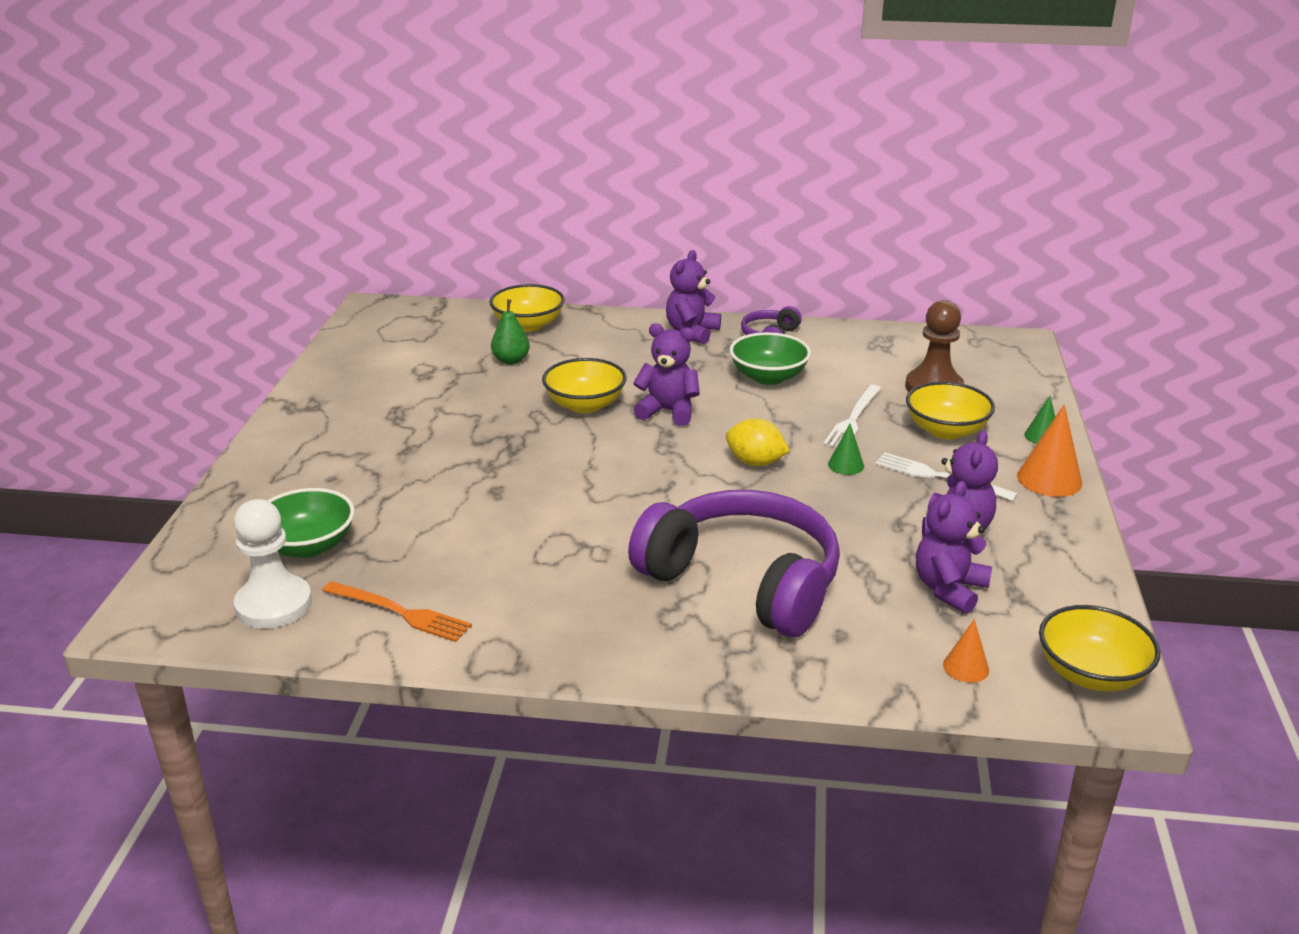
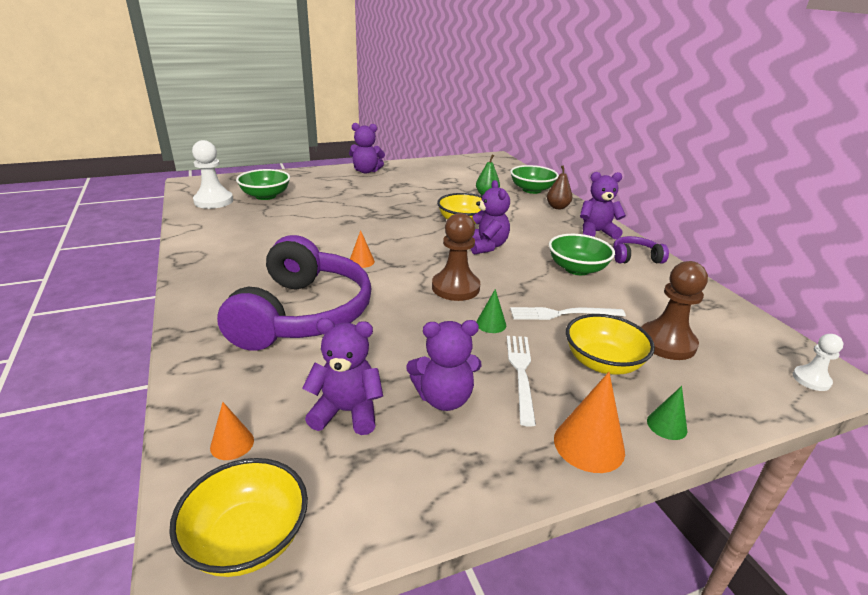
camera: 60 degrees right, 0 degrees up
orange fork [322,581,472,642] -> none
yellow bowl [489,284,565,332] -> green bowl [510,165,559,194]
yellow lemon [726,419,789,466] -> brown pawn [432,213,480,301]
none -> purple teddy bear [349,123,385,174]
none -> orange cone [350,230,375,268]
none -> brown pear [547,165,572,209]
none -> white pawn [793,334,844,391]

